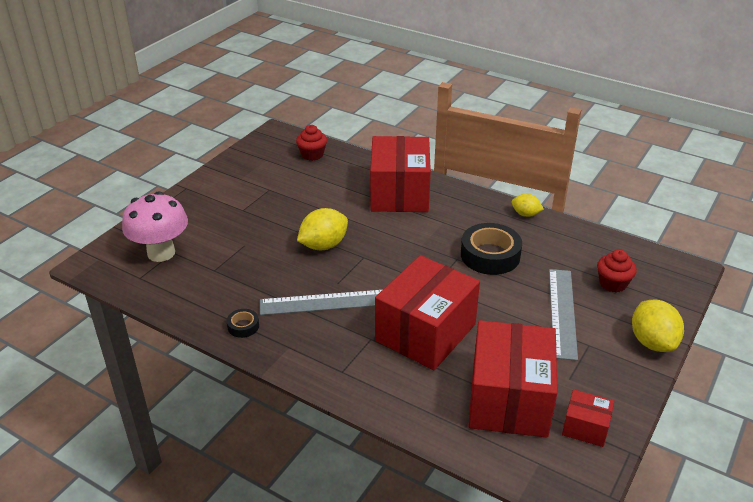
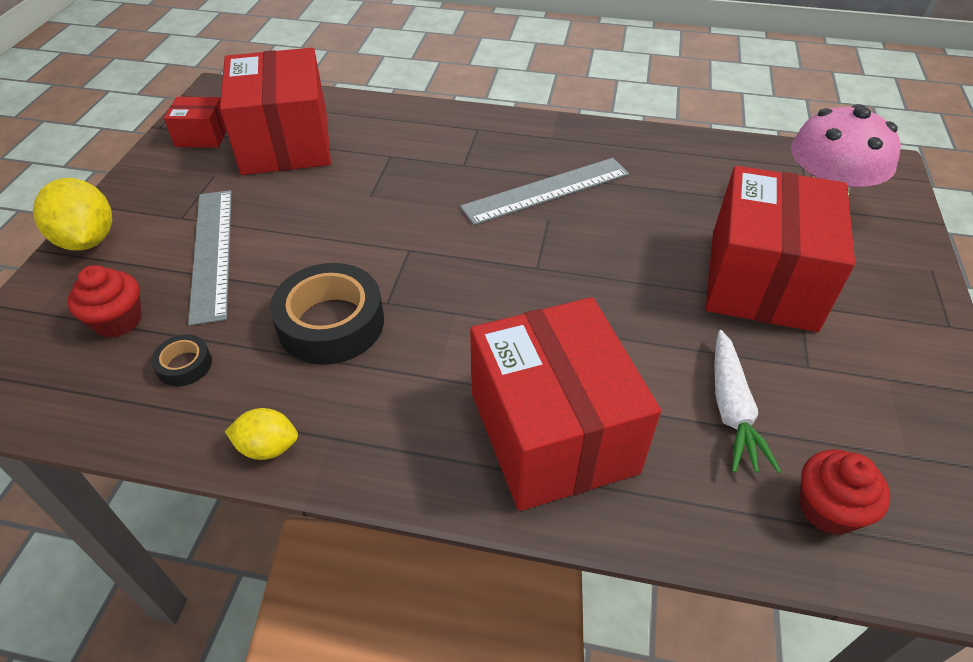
camera: 160 degrees right, 10 degrees up
black tape [227,309,259,338] -> black tape moved to [151,334,212,387]
yellow lemon [297,208,348,250] -> none
red box [375,255,480,370] -> red box moved to [706,166,855,332]
none -> white carrot [714,330,781,473]

